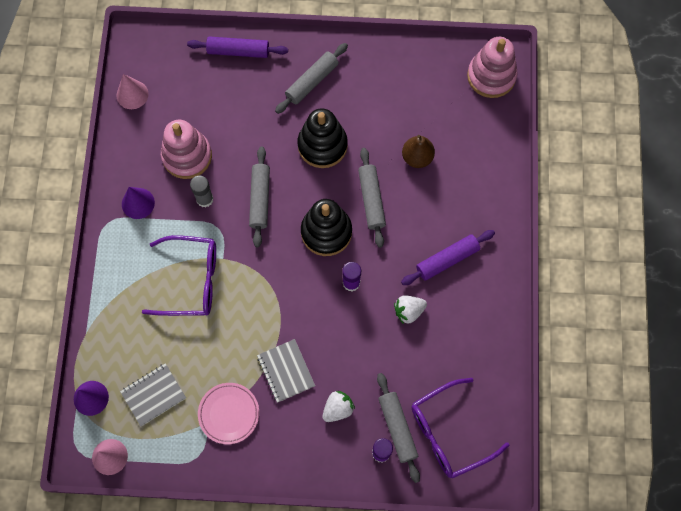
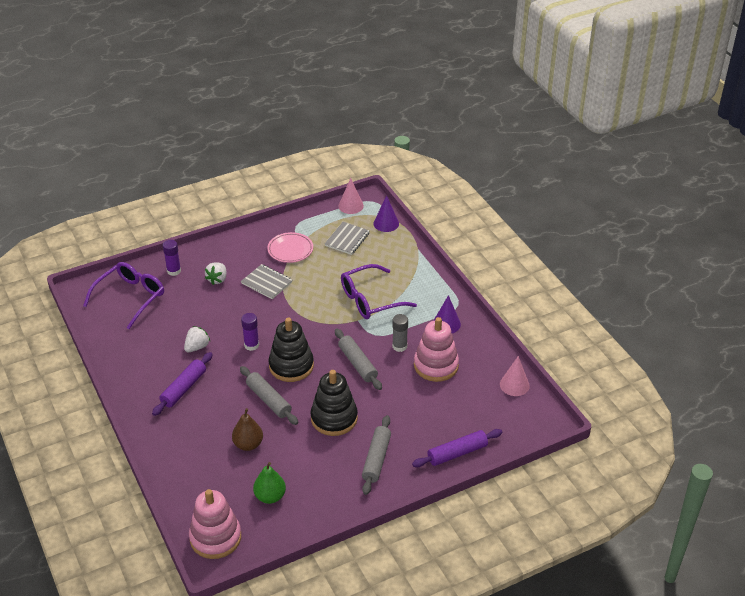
camera: 150 degrees right, 30 degrees down
grey rolling pin [377,373,420,483] -> none
none -> green pear [253,462,286,504]

